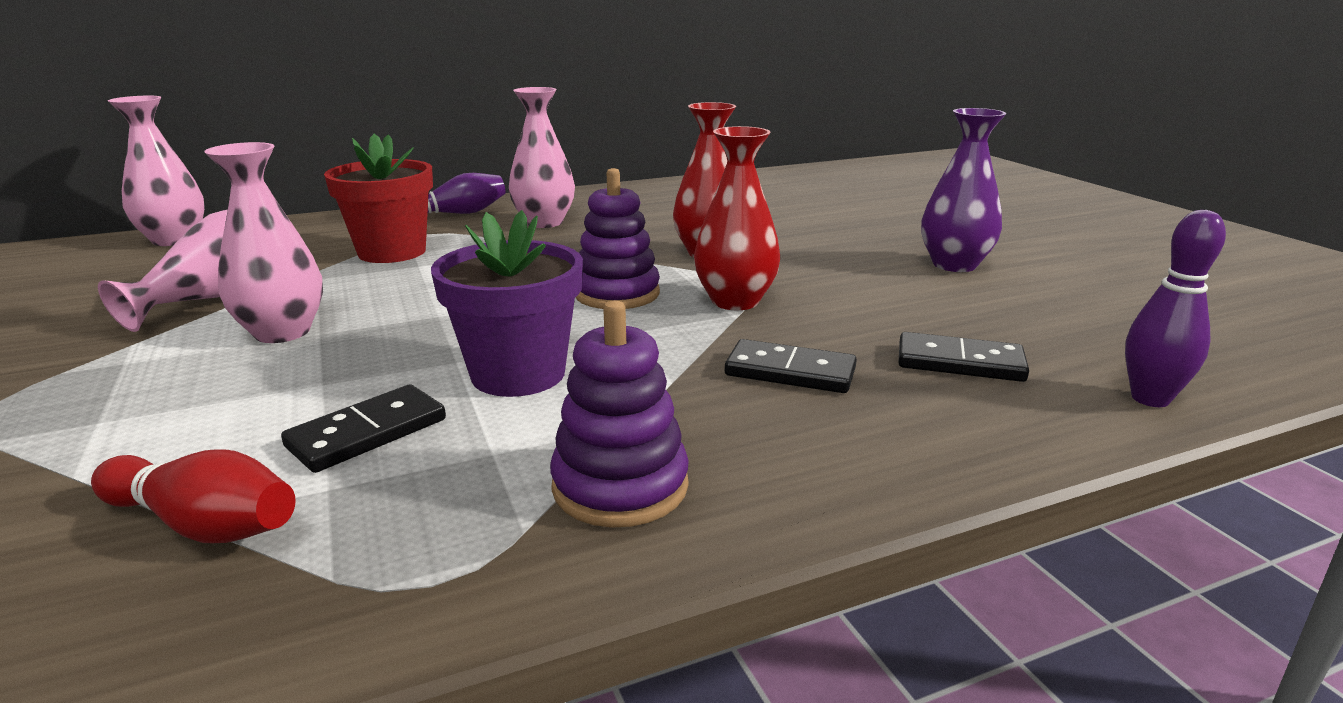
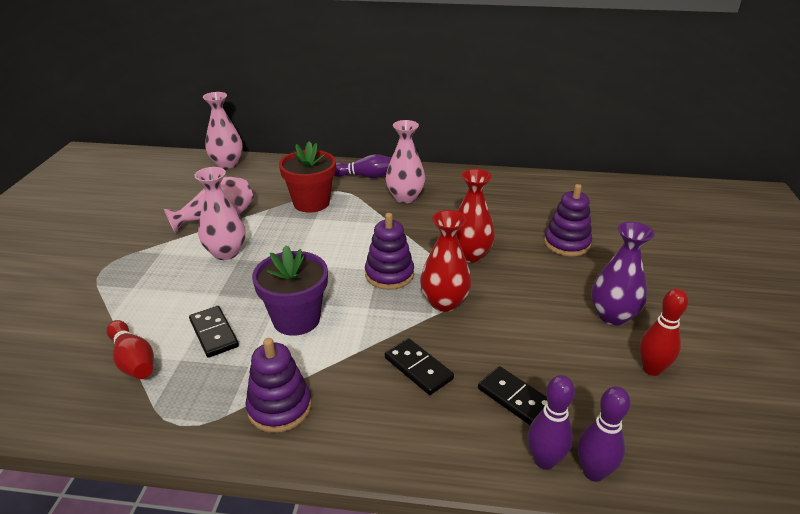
camera: 30 degrees right, 10 degrees up
black domino [281,384,446,473] -> black domino turned 75 degrees clockwise [189,306,239,358]
none -> purple bowling pin [528,375,575,470]
none -> purple stacking toy [544,184,592,256]
none -> red bowling pin [640,288,688,376]

